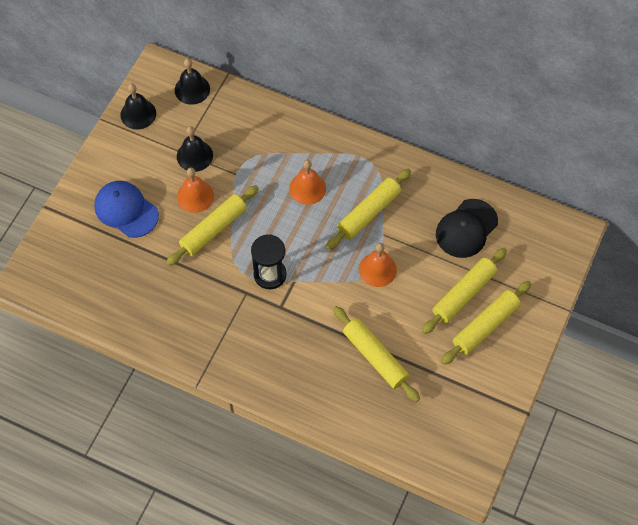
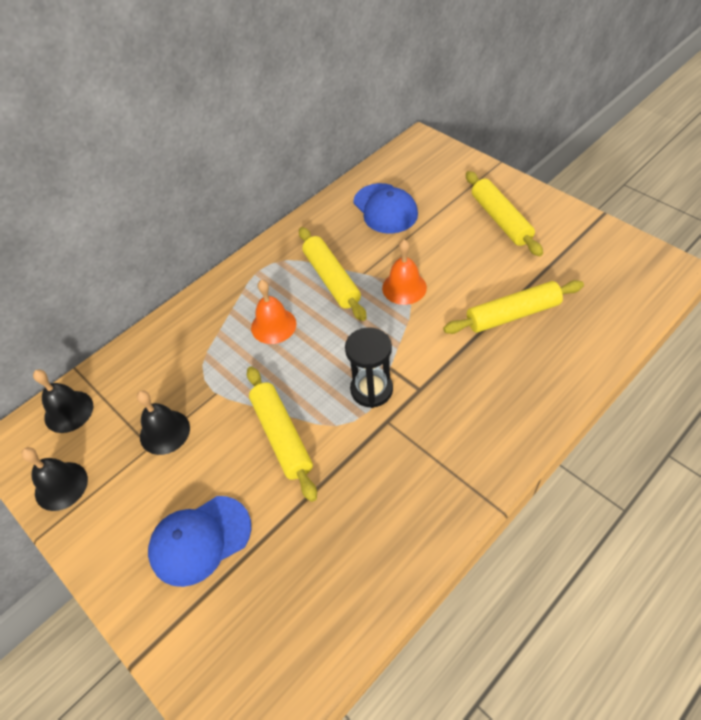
camera: 65 degrees left, 10 degrees down
orange bell [177,168,214,213] -> none
yellow rolling pin [422,248,507,334] -> none
black cap [436,199,498,258] -> blue cap [353,183,418,234]

